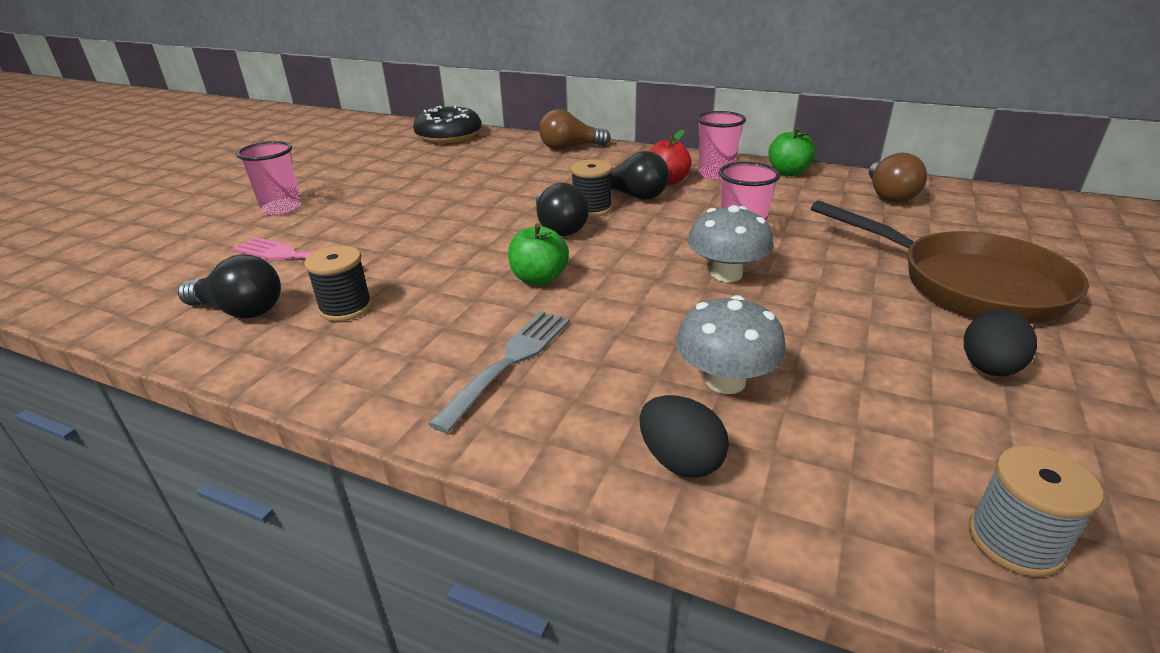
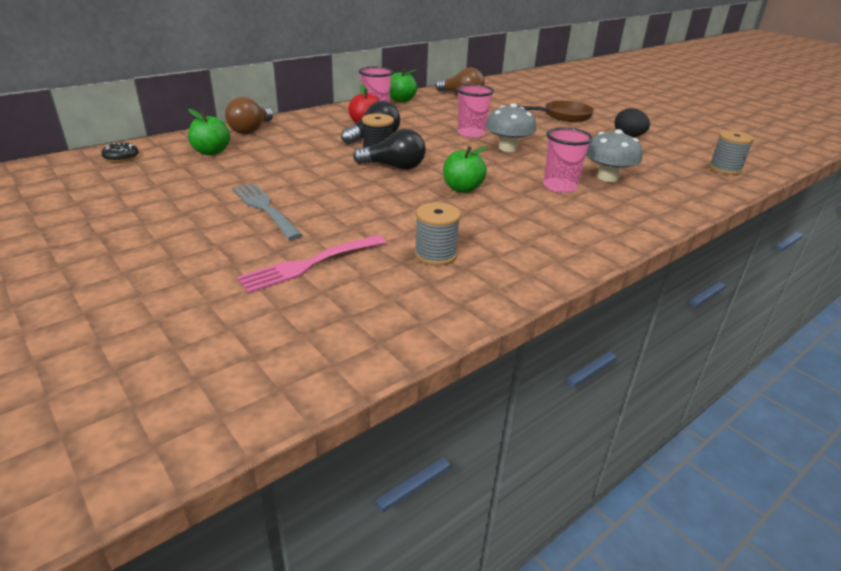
camera: 65 degrees left, 0 degrees up
black light bulb [178,254,281,318] -> none
pink cup [236,141,301,215] -> pink cup moved to [543,127,593,193]
black spool [304,245,372,321] -> grey spool [414,202,461,266]
black donut [413,105,481,144] -> black donut [101,143,138,162], size x0.46
grey fork [429,311,570,433] -> grey fork moved to [232,183,303,240]
black egg [639,395,729,478] -> none
brown pan [811,200,1089,324] -> brown pan [517,100,594,122], size x0.63
none -> green apple [188,109,230,155]

